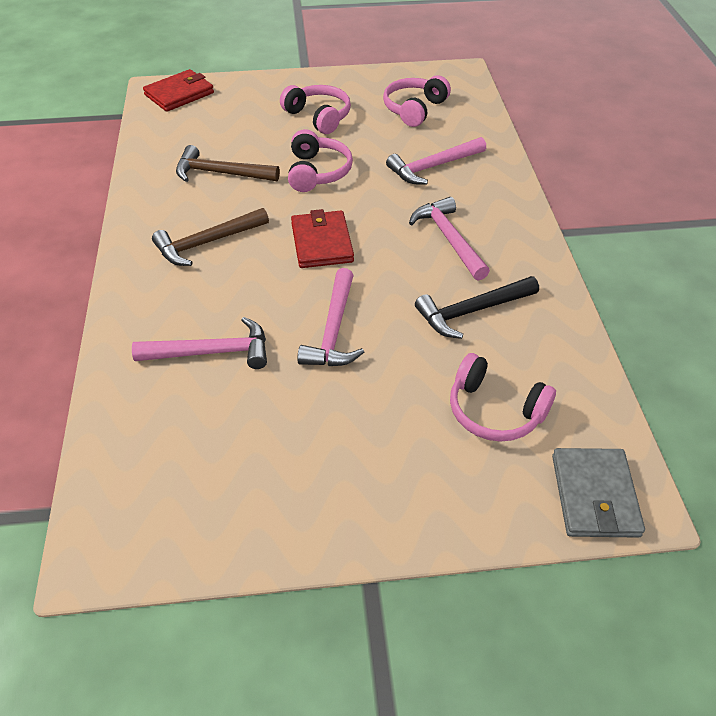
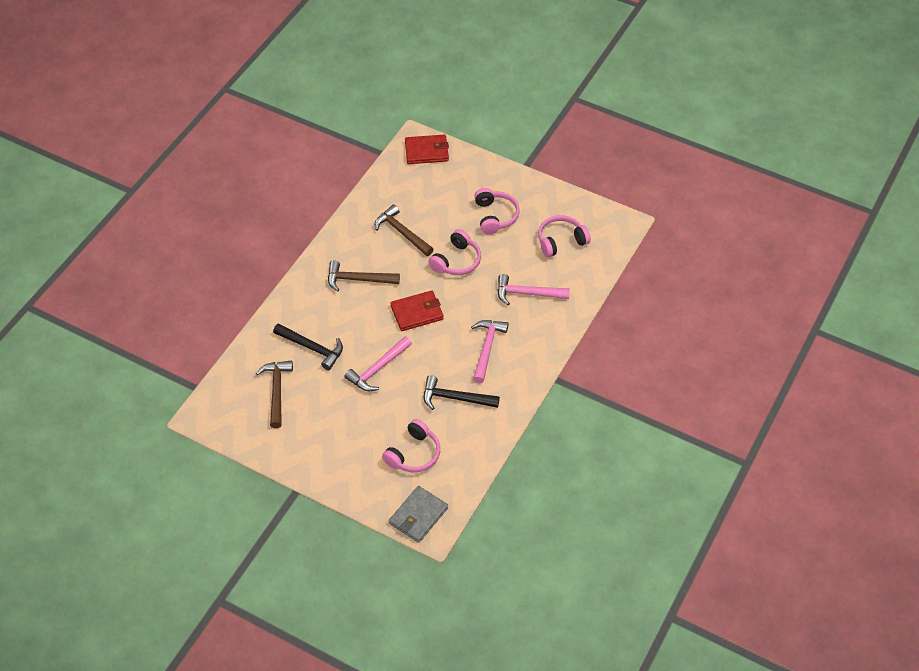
camera: 35 degrees right, 5 degrees up
pink hammer [132,317,267,369] -> black hammer [273,323,343,370]
red wallet [291,209,354,268] -> red wallet turned 45 degrees clockwise [390,290,444,331]
pink headphones [450,353,556,442] -> pink headphones turned 120 degrees counterclockwise [382,419,440,472]
none -> brown hammer [256,360,293,428]

